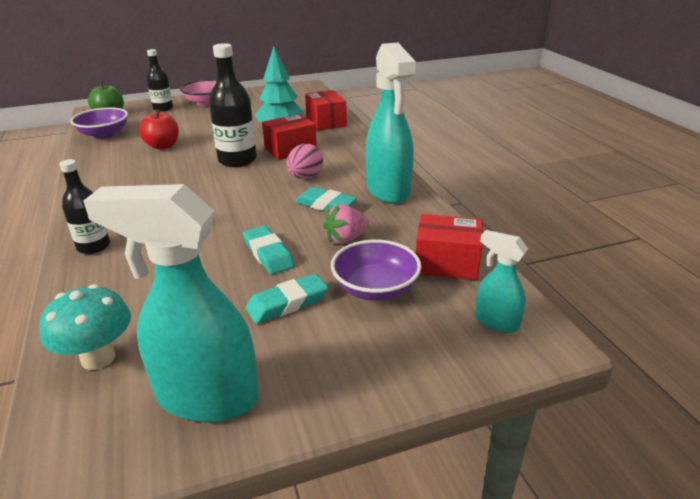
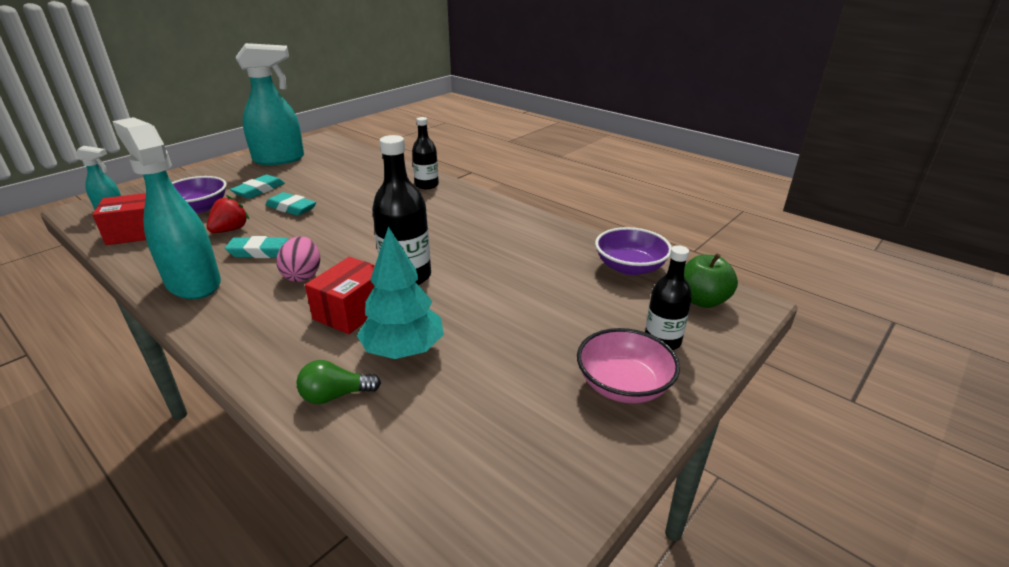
camera: 150 degrees right, 0 degrees up
turquoise mushroom [39,284,131,370] -> none
red apple [139,109,179,150] -> none
red box [305,90,347,131] -> green light bulb [296,360,381,404]
pink strawberry [323,204,369,244] -> red strawberry [207,195,250,233]

